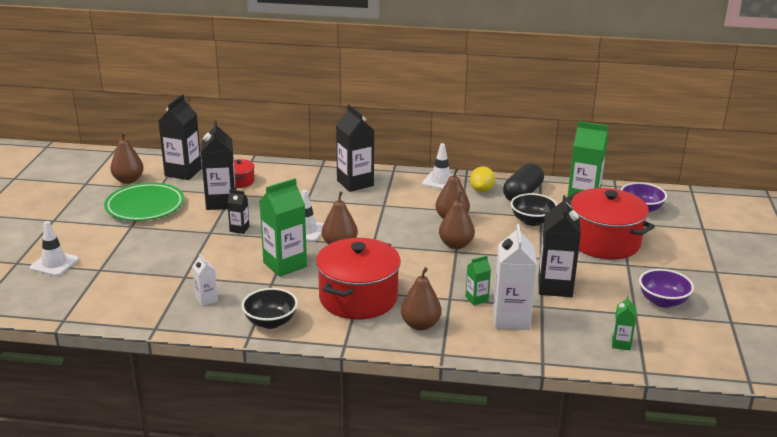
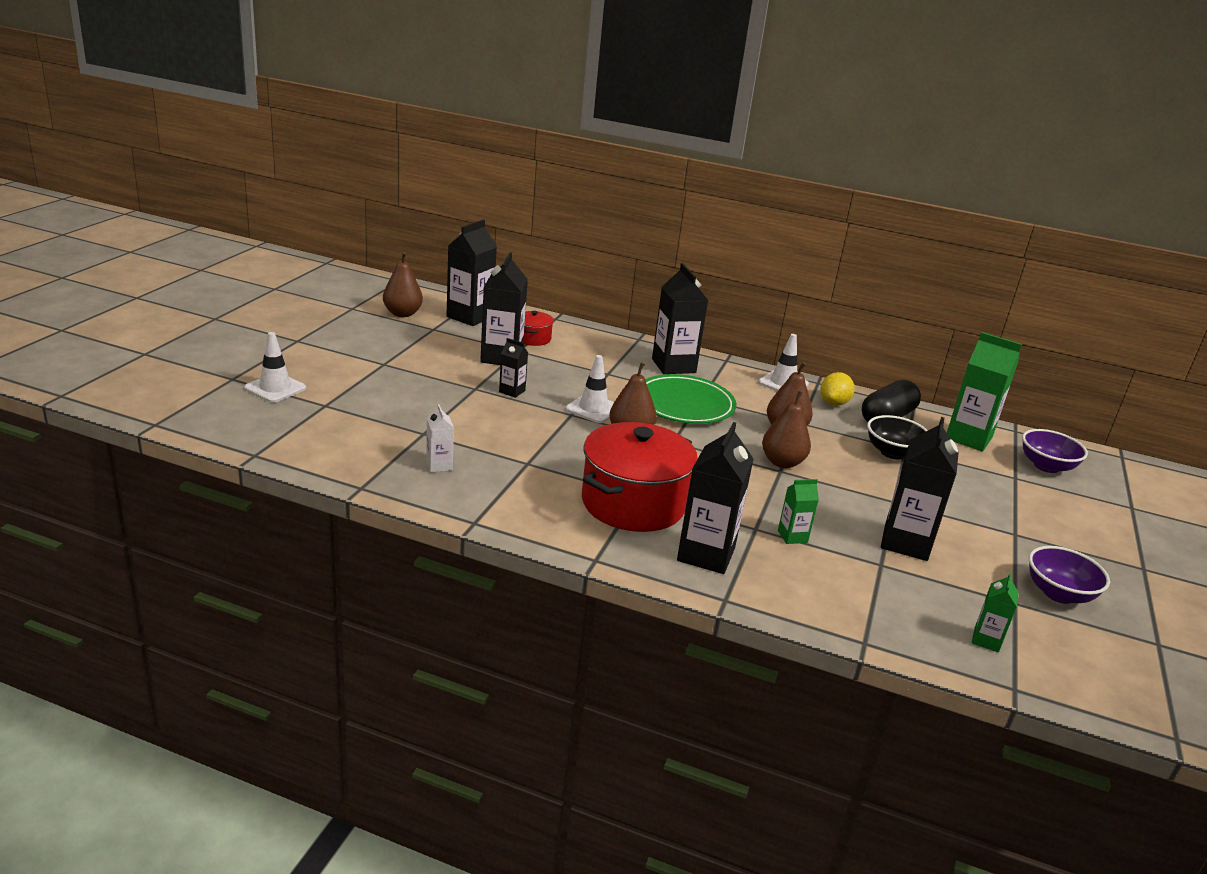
camera: 10 degrees right, 0 degrees up
green plate [104,183,184,221] -> green plate moved to [645,374,736,424]
black bowl [242,288,298,329] -> none
green carton [259,178,307,277] -> none
brown pear [401,267,442,331] -> black carton [677,422,754,574]
white carton [493,224,537,330] -> none
red pot [566,188,655,260] -> none

